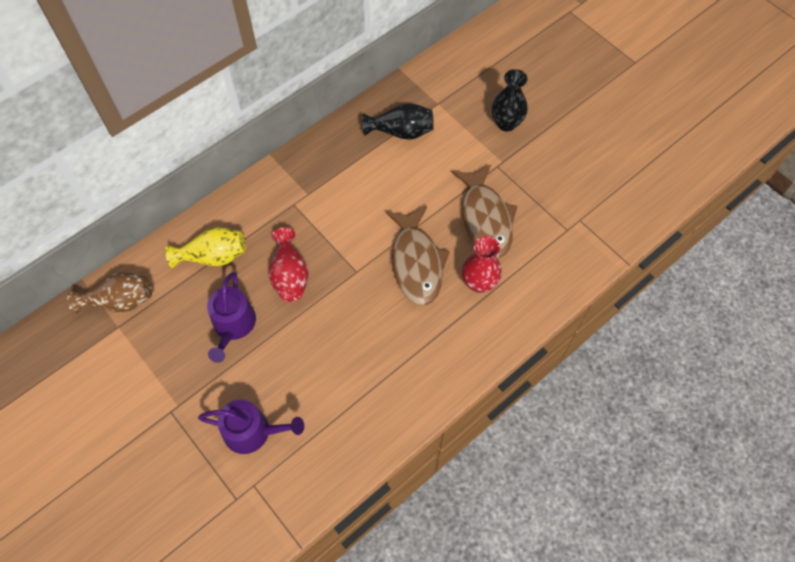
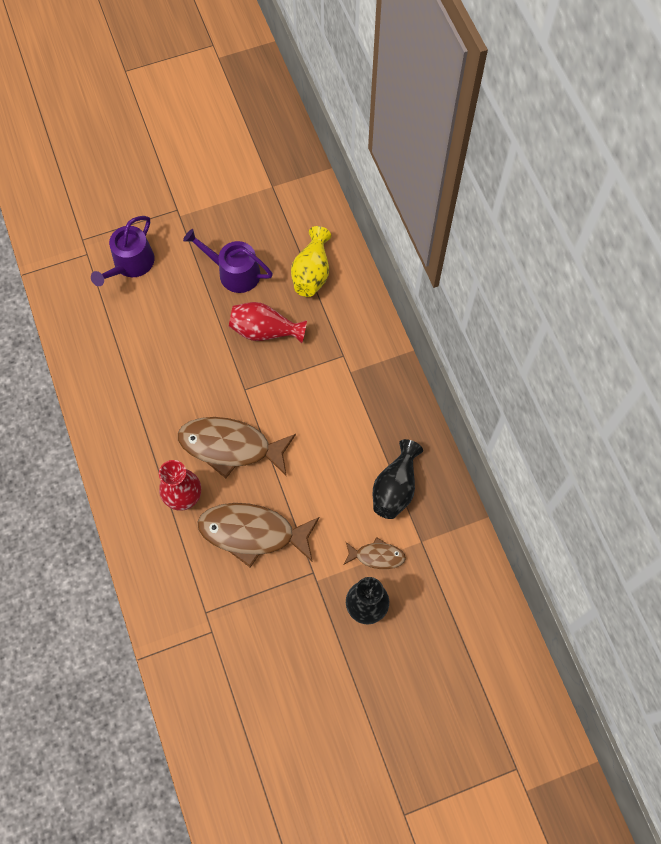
camera: 110 degrees right, 5 degrees up
brown vase [67,272,152,314] -> none
none -> brown fish [344,537,406,569]

